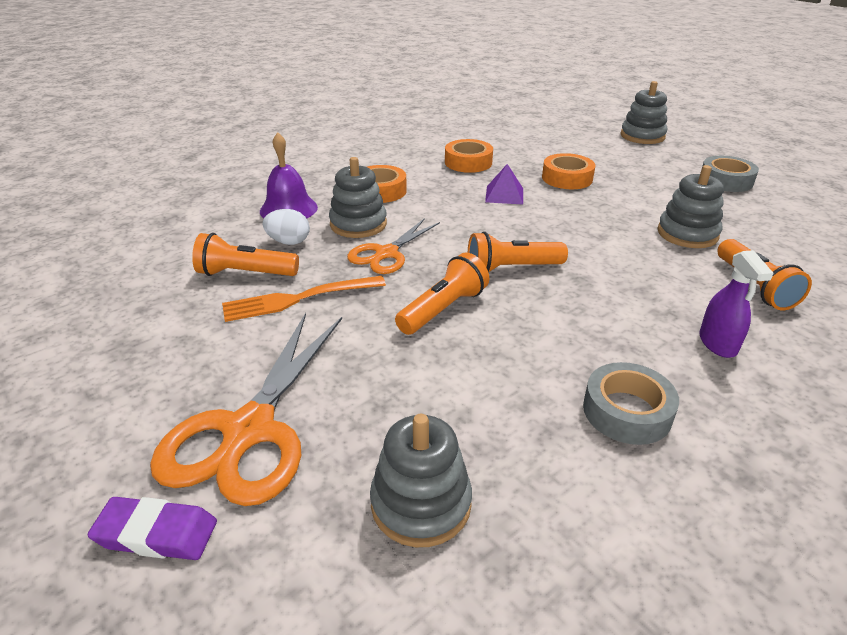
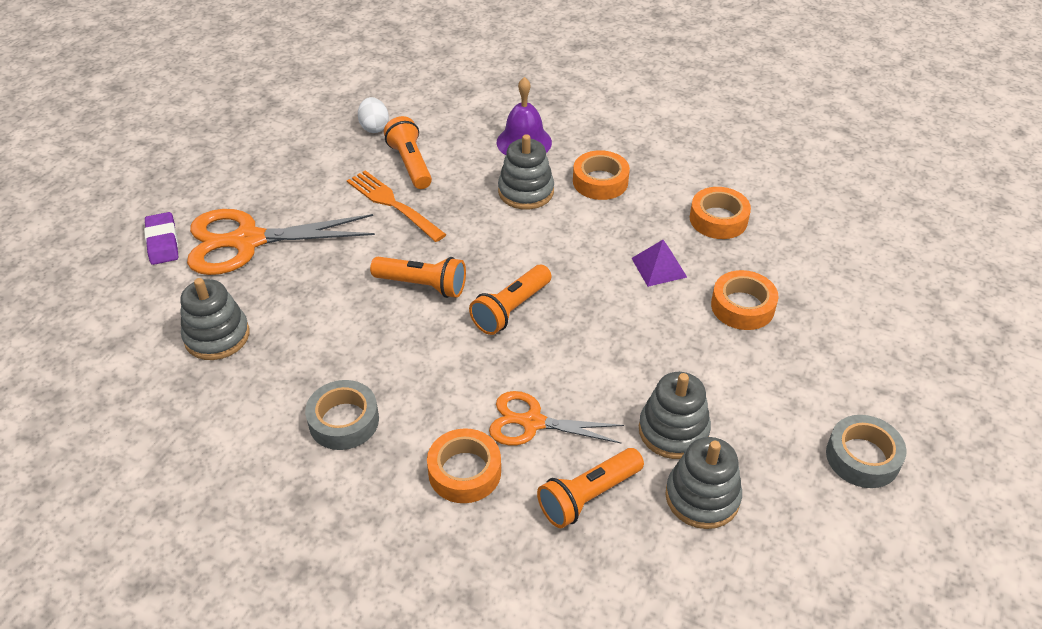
camera: 65 degrees right, 10 degrees up
white egg [262,209,310,245] -> white egg moved to [358,97,389,133]
orange scissors [347,218,440,274] -> orange scissors moved to [489,391,624,446]
orange flashlight [468,232,568,273] -> orange flashlight turned 105 degrees counterclockwise [469,265,551,335]
grey stacking toy [620,81,667,144] -> grey stacking toy moved to [665,437,742,529]
purple spray bottle [699,250,774,358] -> orange tape [427,428,501,503]

